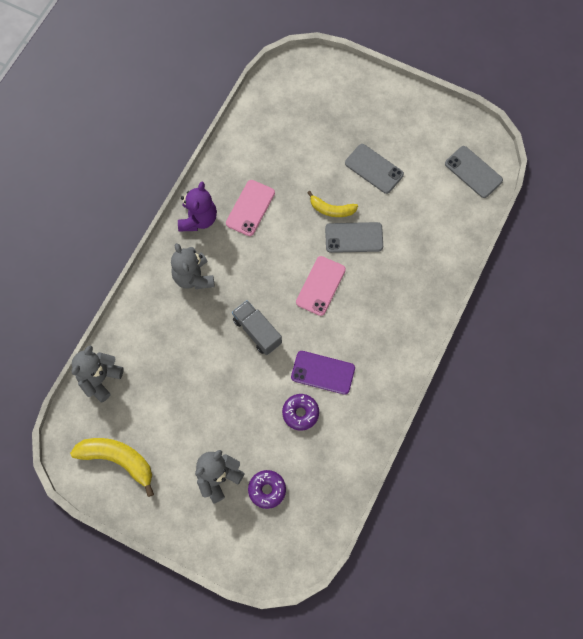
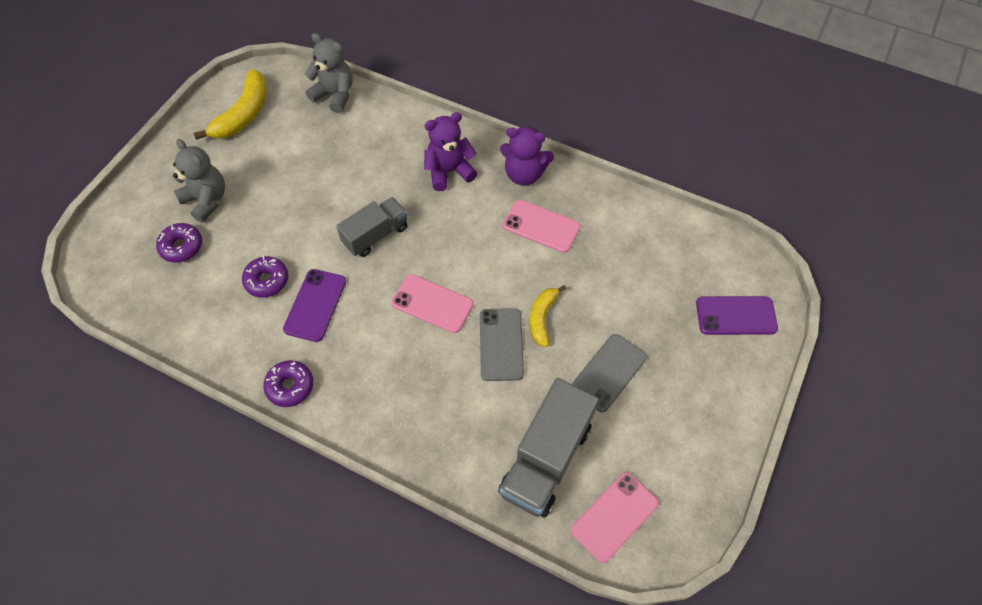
camera: 90 degrees right, 10 degrees down
grey teddy bear [171,243,214,289] -> purple teddy bear [424,112,477,191]
grey phone [445,146,503,198] -> pink phone [571,472,659,563]
none -> purple donut [263,360,313,407]
none -> grey truck [498,378,599,518]
none -> purple phone [696,296,778,335]

